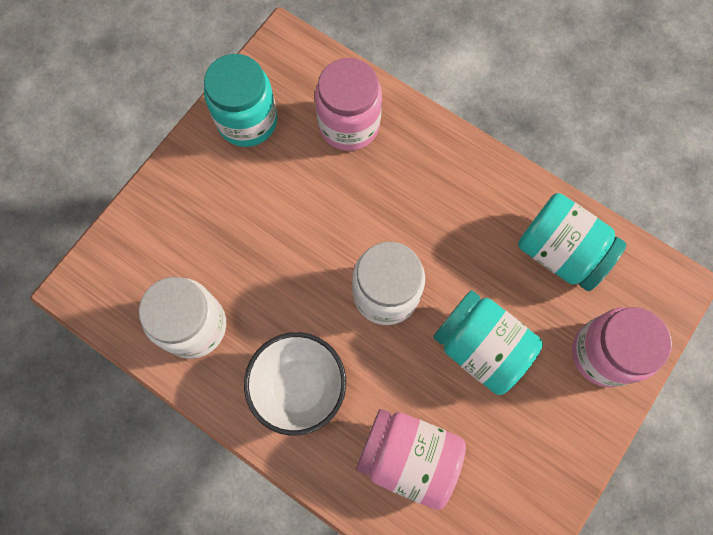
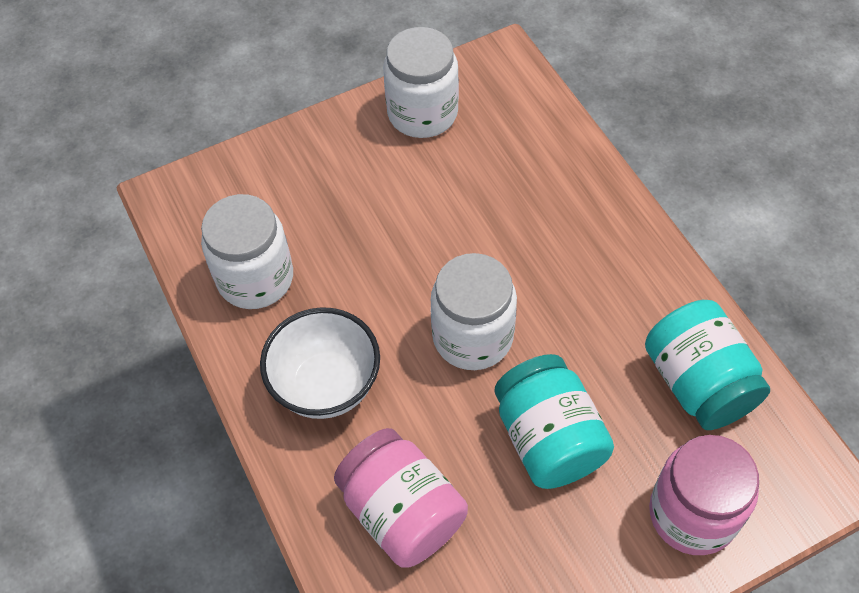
camera: 30 degrees right, 15 degrees down
turquoise jar [204,54,277,147] -> white jar [383,27,459,138]
pink jar [315,58,382,151] -> none

